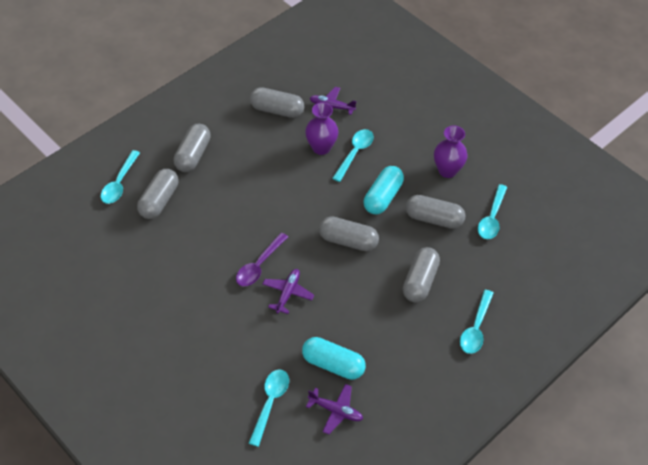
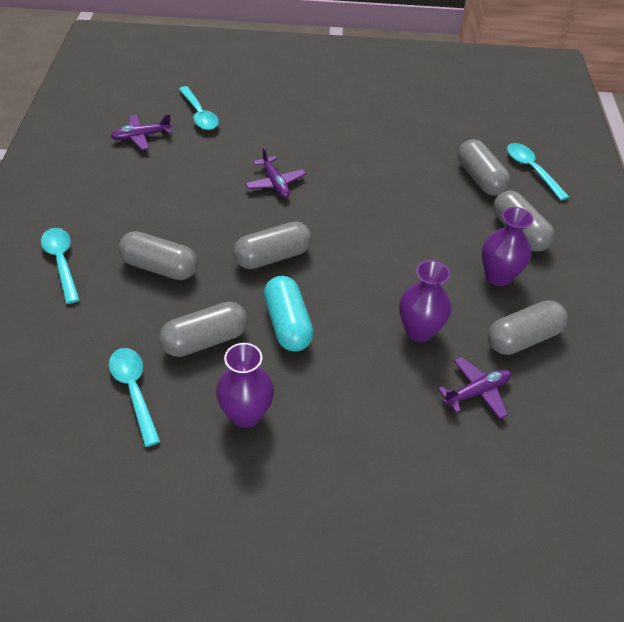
camera: 135 degrees right, 5 degrees down
purple spoon [236,233,288,286] -> none
turquoise capsule [302,337,366,380] -> none
turquoise spoon [332,129,374,182] -> none
grey capsule [403,247,440,302] -> grey capsule turned 45 degrees counterclockwise [118,231,198,280]
none -> purple vase [482,207,534,286]

